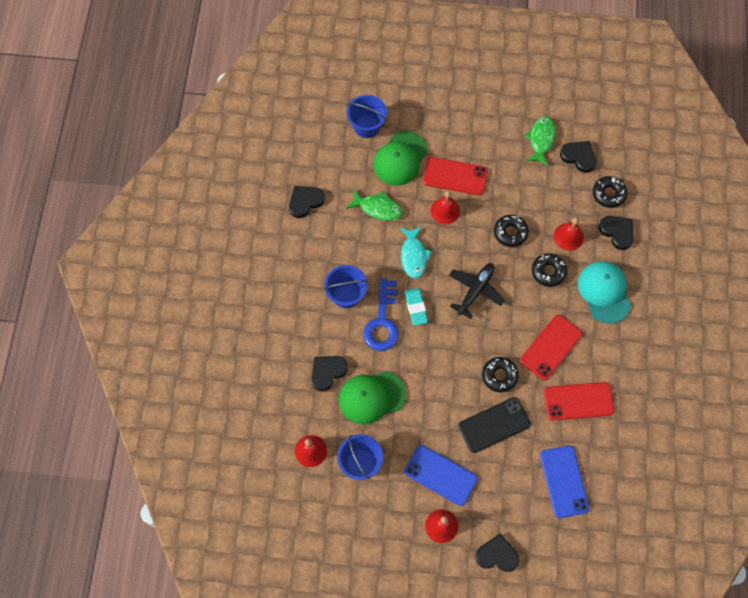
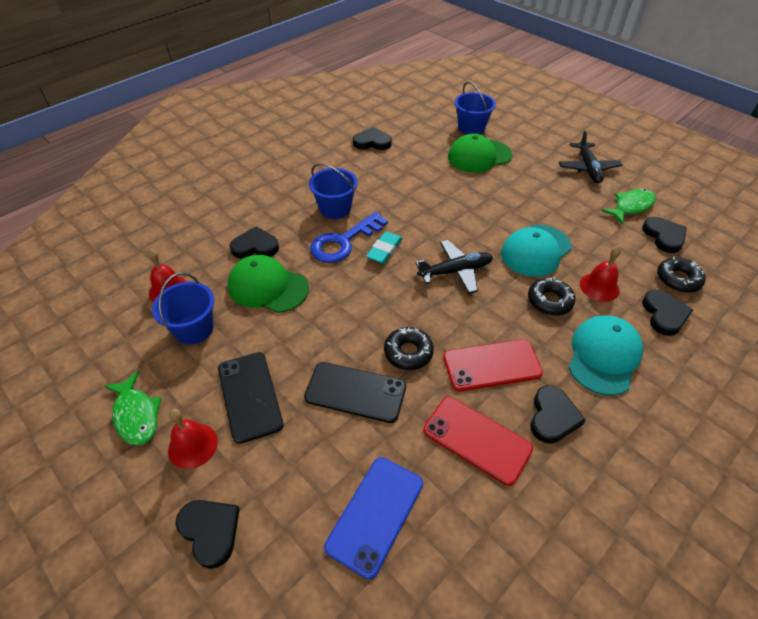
camera: 40 degrees right, 20 degrees down
green fish [346,189,403,221] -> green fish moved to [104,371,162,446]
turquoise fish [400,226,432,279] -> none
blue phone [404,445,478,506] -> black phone [218,352,284,444]
red phone [423,157,488,195] -> none
red bell [431,191,460,225] -> none
black donut [494,215,529,247] -> turquoise cap [501,225,572,277]
none -> black heart [530,385,586,444]
none -> black plane [559,131,623,183]

